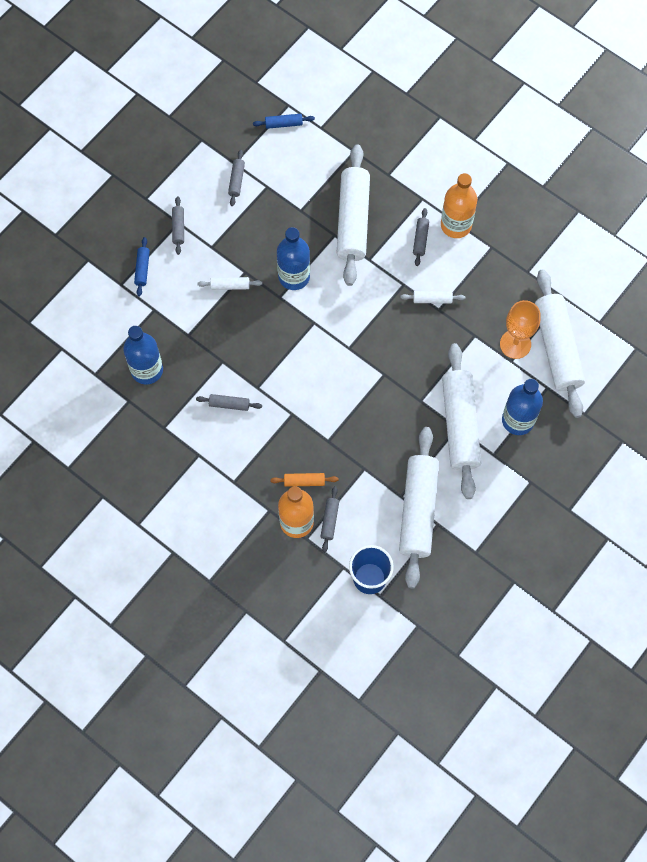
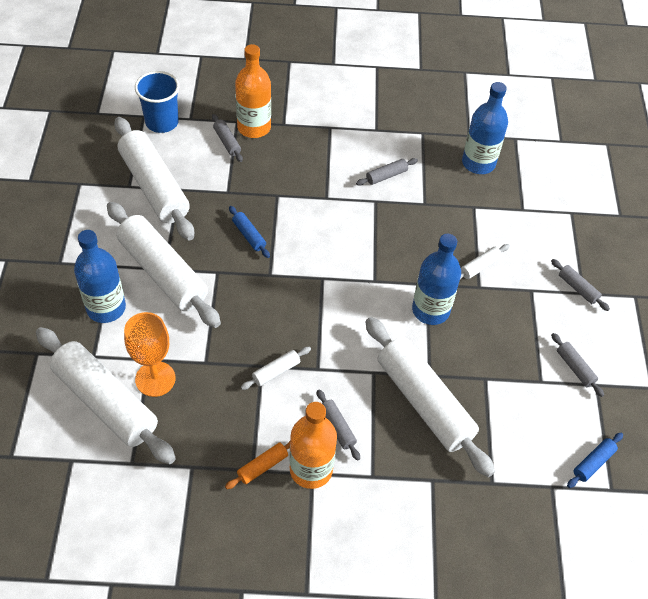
camera: 140 degrees right, 15 degrees down
blue rolling pin [134,237,150,297] -> blue rolling pin moved to [229,206,270,258]
orange rolling pin [270,473,338,487] -> orange rolling pin moved to [225,441,290,489]

